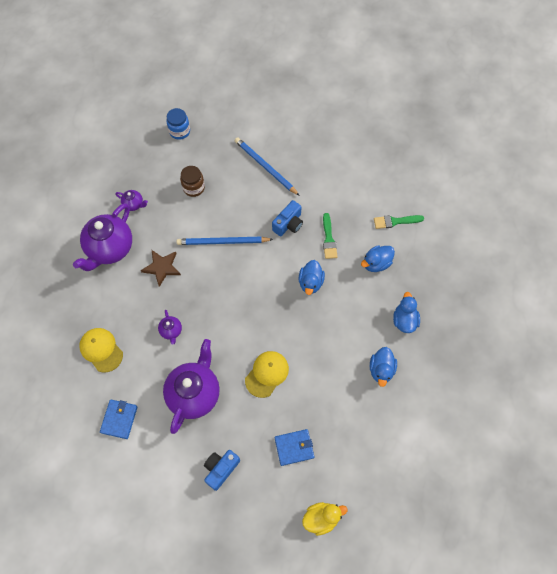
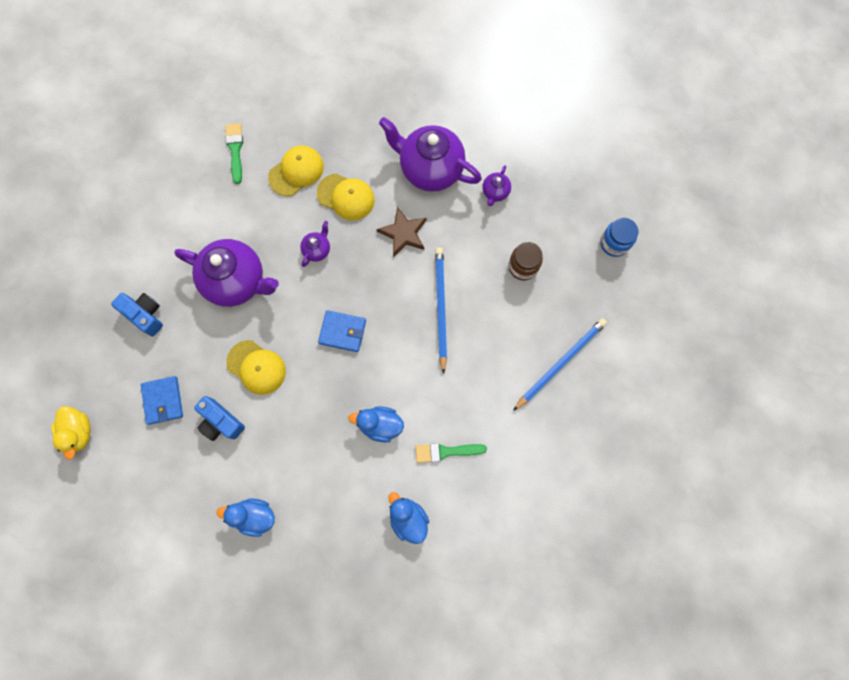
camera: 90 degrees right, 10 degrees up
blue wallet [100,400,138,439] -> blue wallet moved to [318,310,366,352]
purple teapot [158,310,182,345] -> purple teapot turned 135 degrees clockwise [300,221,330,267]
blue camera [272,200,303,236] -> blue camera moved to [194,396,245,441]
green brush [374,215,424,229] -> green brush moved to [225,123,243,184]
blue duck [393,292,420,333] -> none
none -> yellow cap [317,173,375,220]

